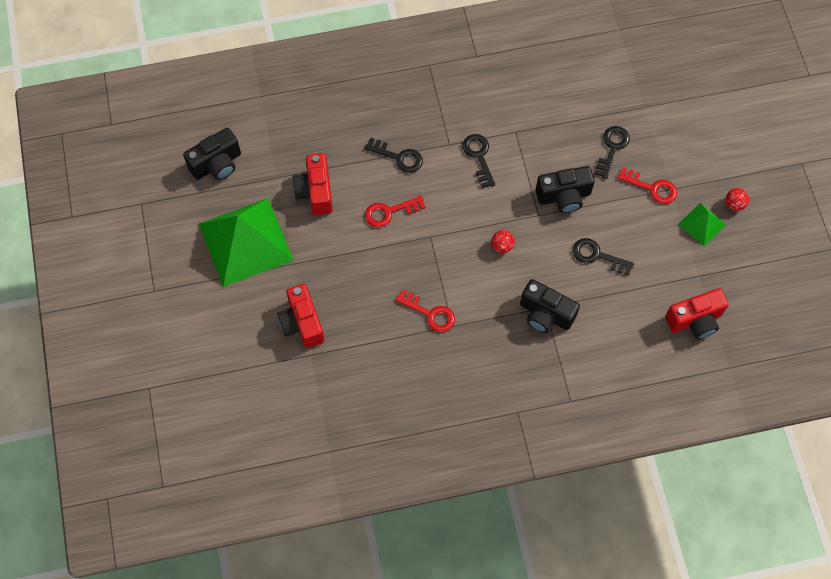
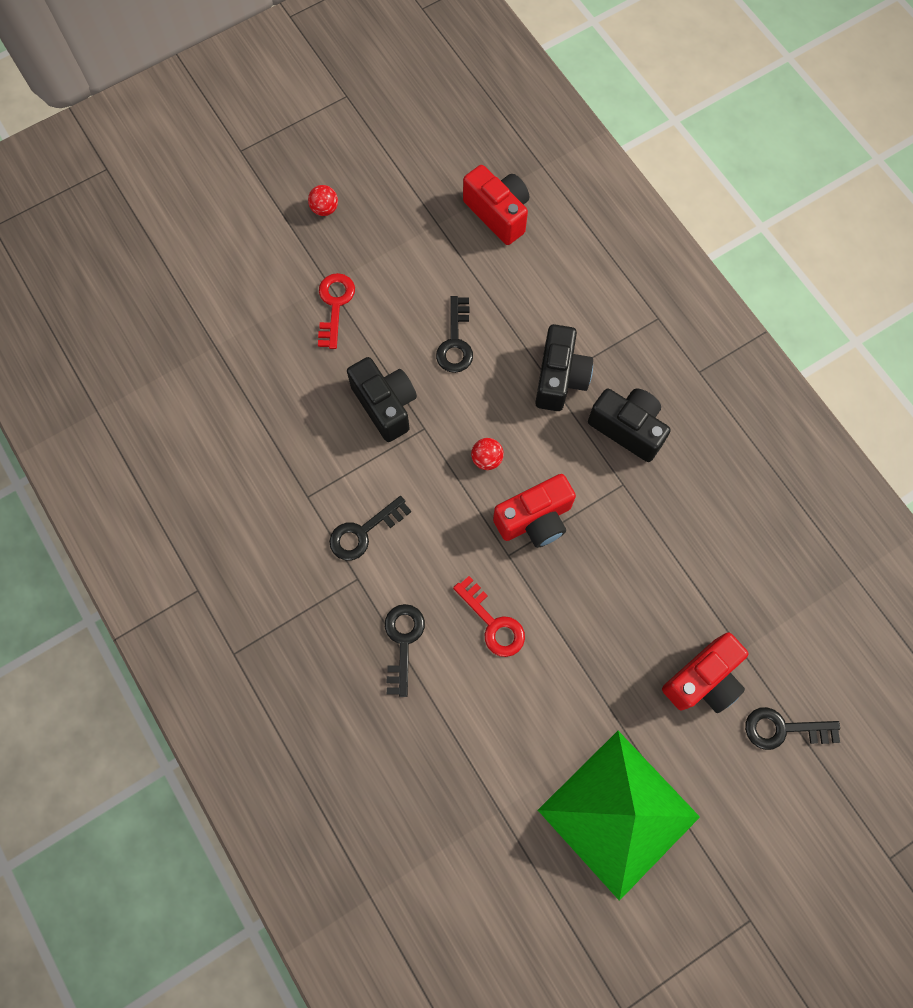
camera: 110 degrees left, 5 degrees up
black camera [183,128,241,180] -> black camera moved to [588,388,671,462]
red camera [293,153,333,215] -> red camera moved to [493,474,576,548]
red key [396,289,455,333] -> none
black key [595,126,630,179] -> black key moved to [745,707,840,750]
green pyramid [678,203,726,246] -> none

